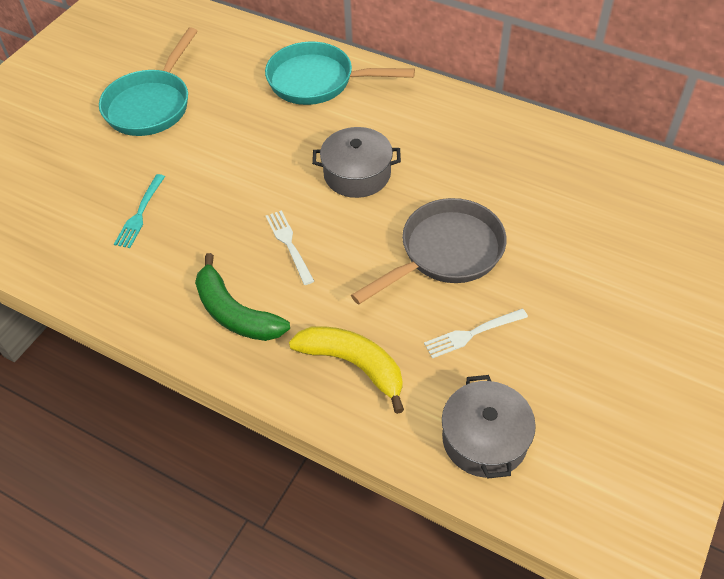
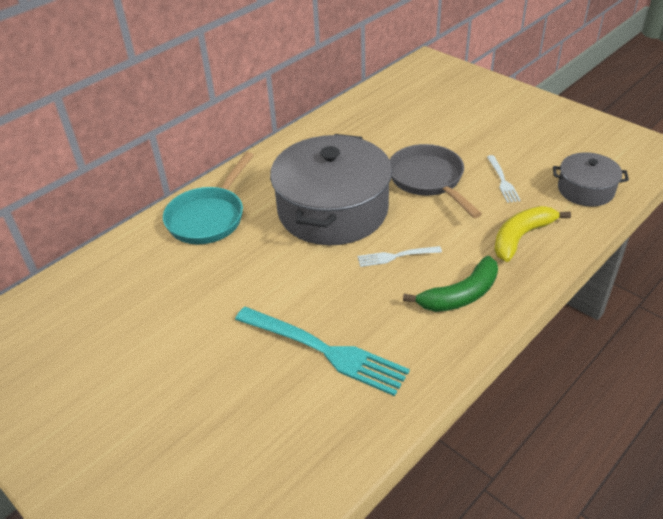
camera: 75 degrees left, 10 degrees down
turquoise pan [99,27,197,136] -> none
turquoise fork [114,174,165,248] -> turquoise fork [235,307,410,396], size x1.98
grey pot [312,127,401,198] -> grey pot [270,134,392,245], size x1.98

